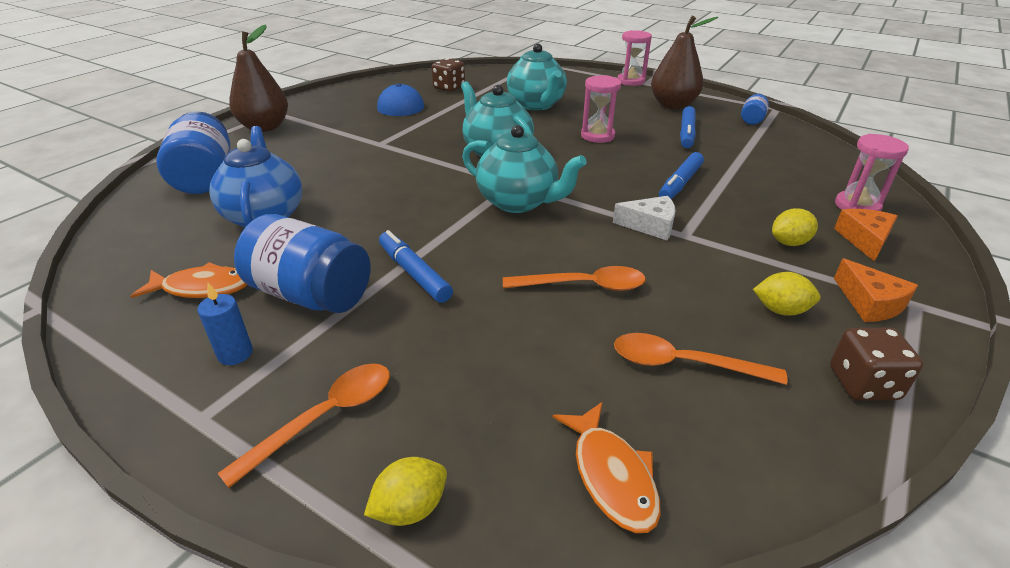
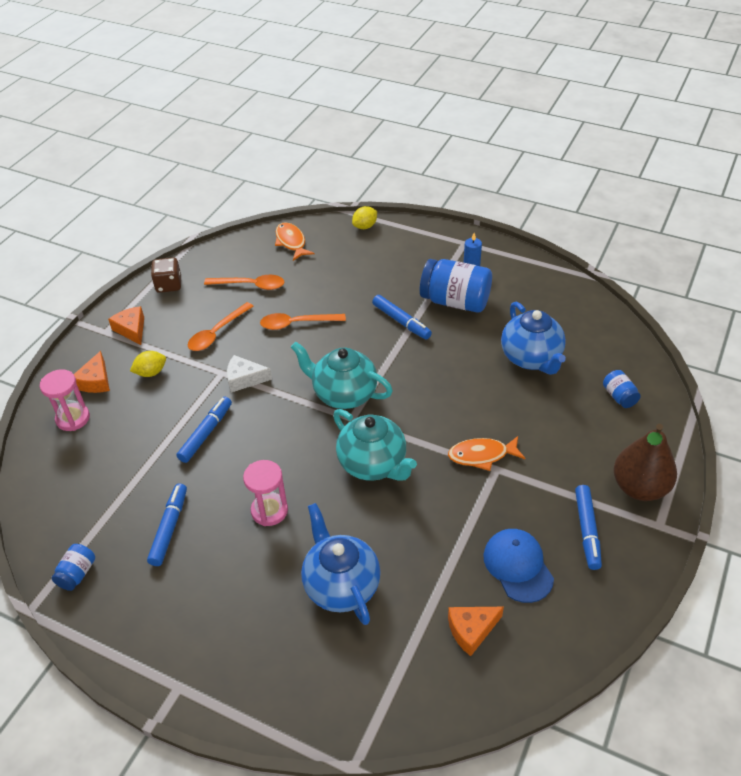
camera: 175 degrees right, 10 degrees up
orange fish [131,262,247,298] -> orange fish moved to [448,436,525,471]
blue jar [156,111,230,194] -> blue jar [603,370,641,408], size x0.48
orange spoon [217,363,390,488] -> orange spoon moved to [188,302,254,351]
brown dice [432,58,465,92] -> orange cheese [448,607,504,656]
turquoise teapot [507,43,567,111] -> blue teapot [301,503,381,625]
pink hourglass [617,30,652,86] -> none
brown pear [651,16,718,109] -> none
yellow lemon [753,272,820,316] -> none
none -> blue marker [575,485,602,570]

